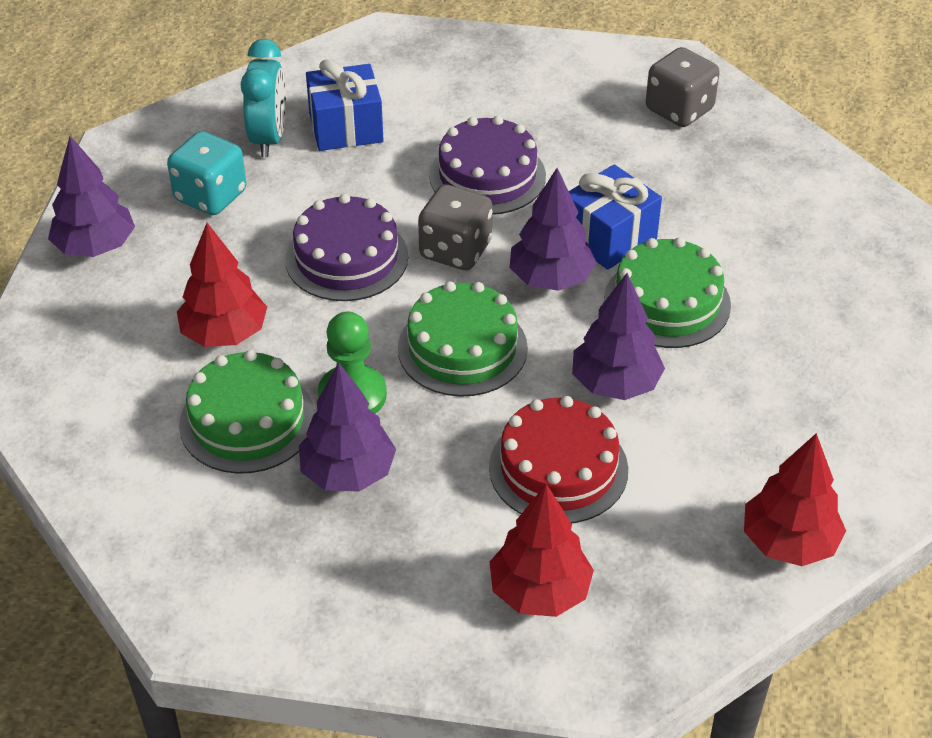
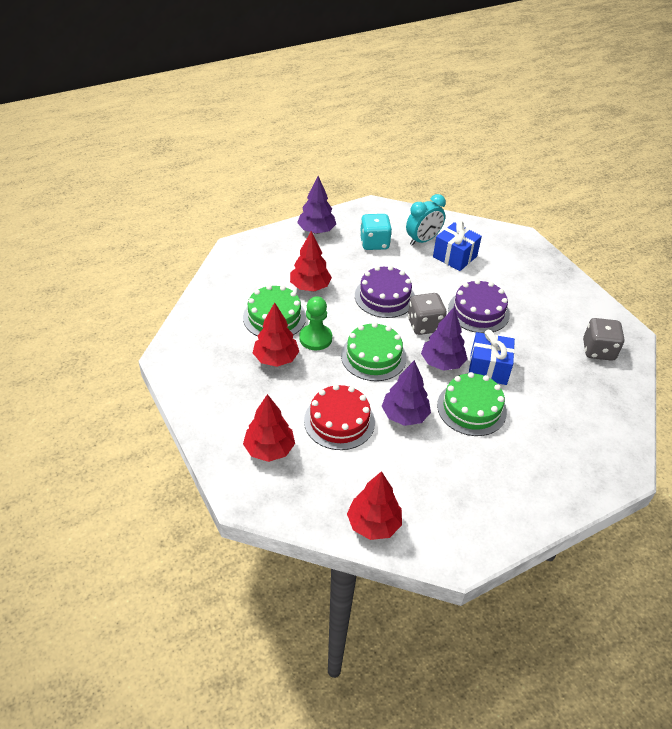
camera: 50 degrees right, 0 degrees up
purple tree [299,362,396,492] -> red tree [253,303,299,367]

